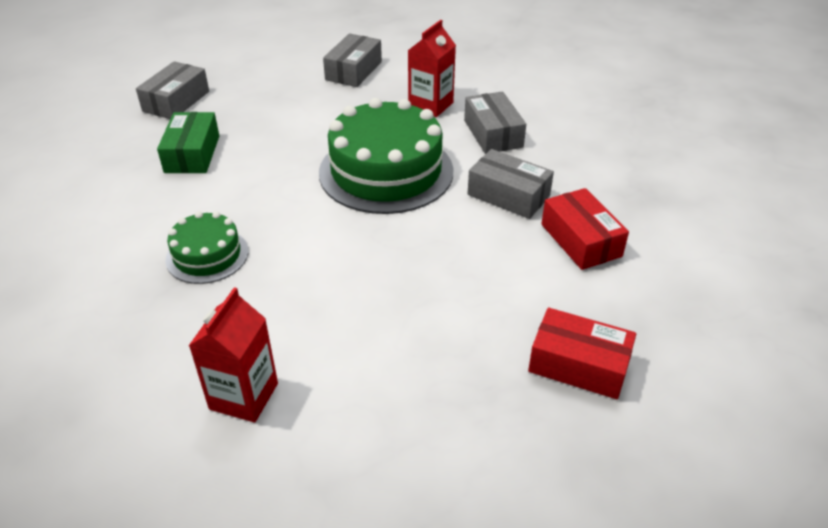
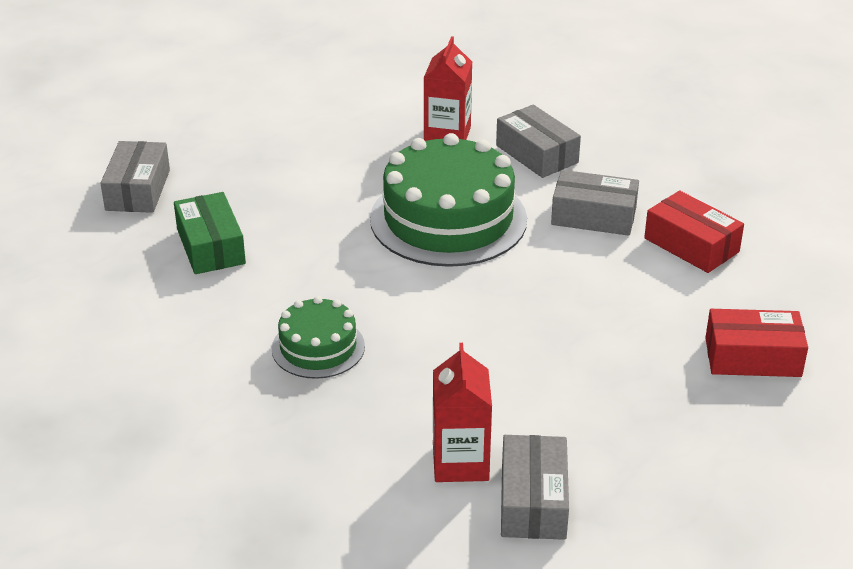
camera: 20 degrees left, 5 degrees down
grey box [323,33,382,87] -> grey box moved to [501,435,569,540]

